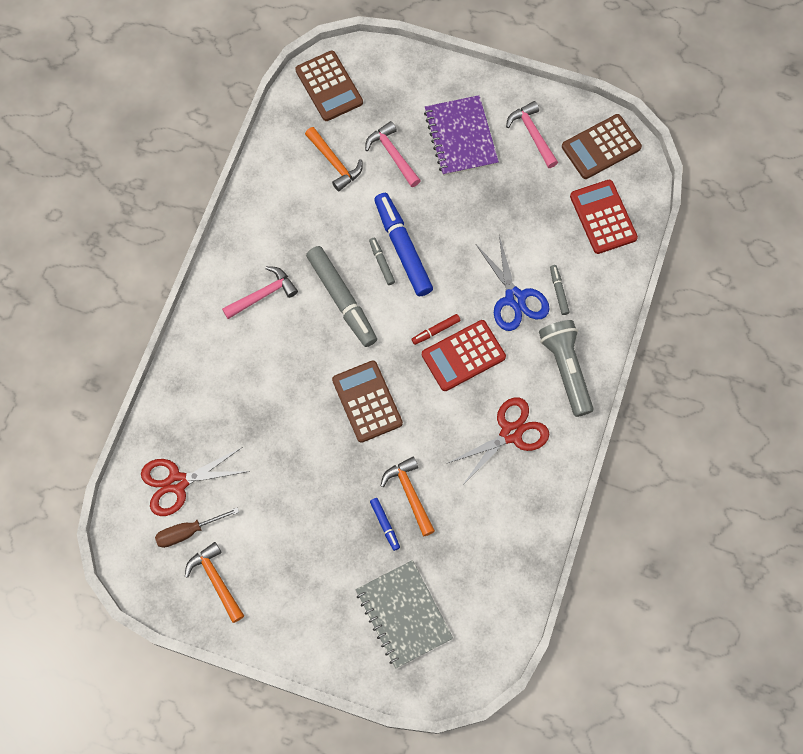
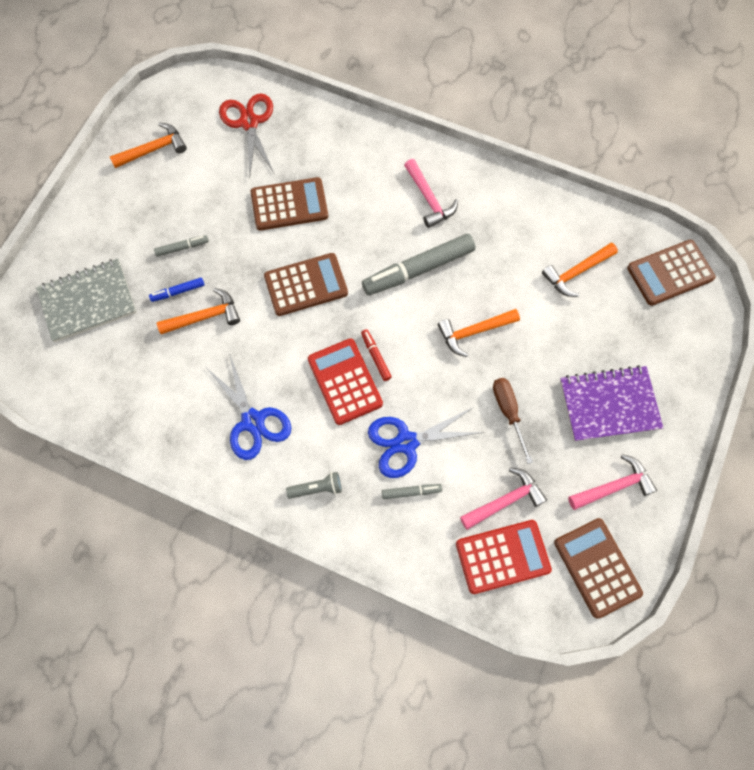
camera: 95 degrees right, 0 degrees up
brown screwdriver [155,508,239,548] -> brown screwdriver moved to [493,378,533,464]
pink hammer [365,121,421,187] -> pink hammer moved to [460,467,547,530]
grey marker [369,238,395,285] -> grey marker moved to [154,235,209,257]
blue marker [374,193,433,297] -> orange hammer [438,309,520,357]
red scissors [446,397,549,483] -> blue scissors [207,353,291,460]
grey flashlight [539,320,594,417] -> grey flashlight [286,472,342,499], size x0.51
none -> brown calculator [251,177,328,231]

